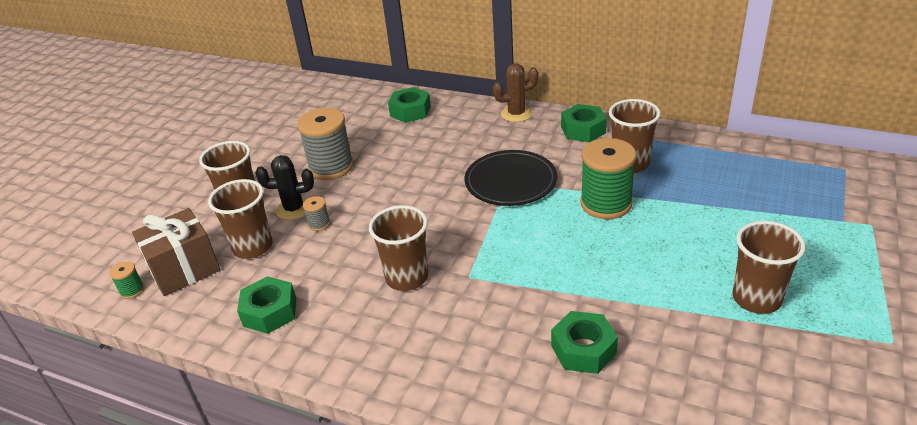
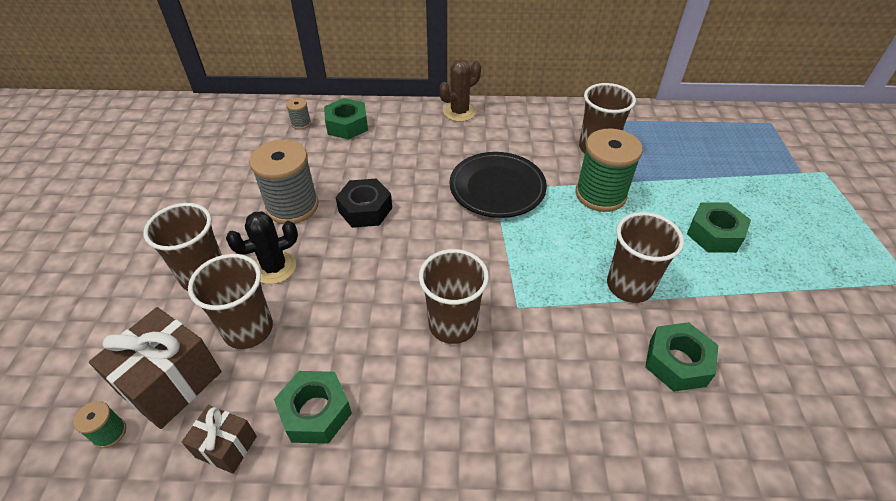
camera: 25 degrees left, 10 degrees up
grey spool [303,196,330,231] -> grey spool moved to [286,98,311,130]
green nut [561,104,607,142] -> green nut moved to [687,202,751,253]
brown cup [732,221,806,314] -> brown cup moved to [607,212,684,303]
none -> brown gift [182,405,257,474]
none -> black nut [336,178,392,228]

